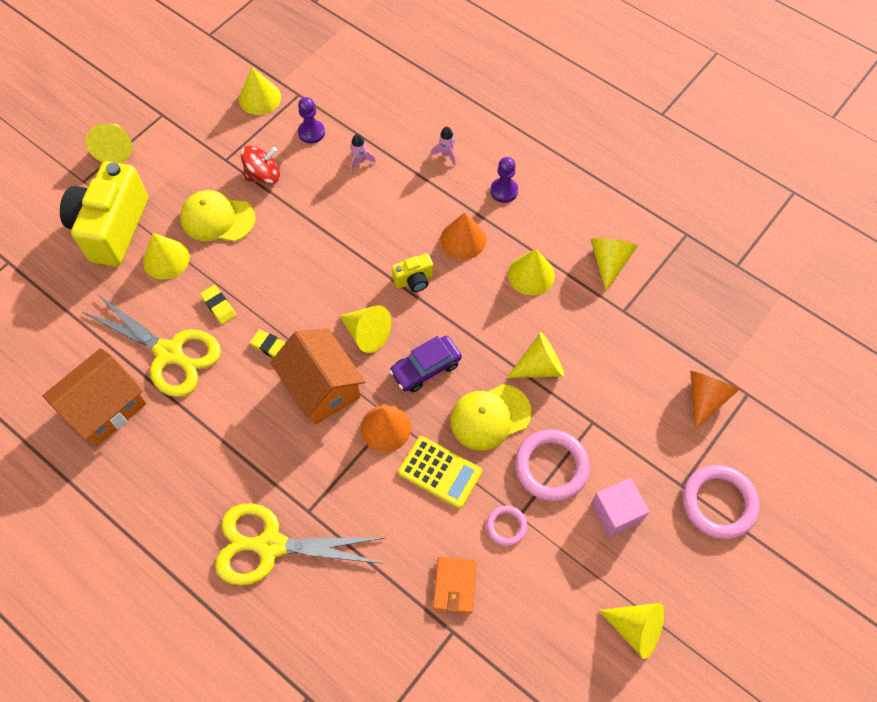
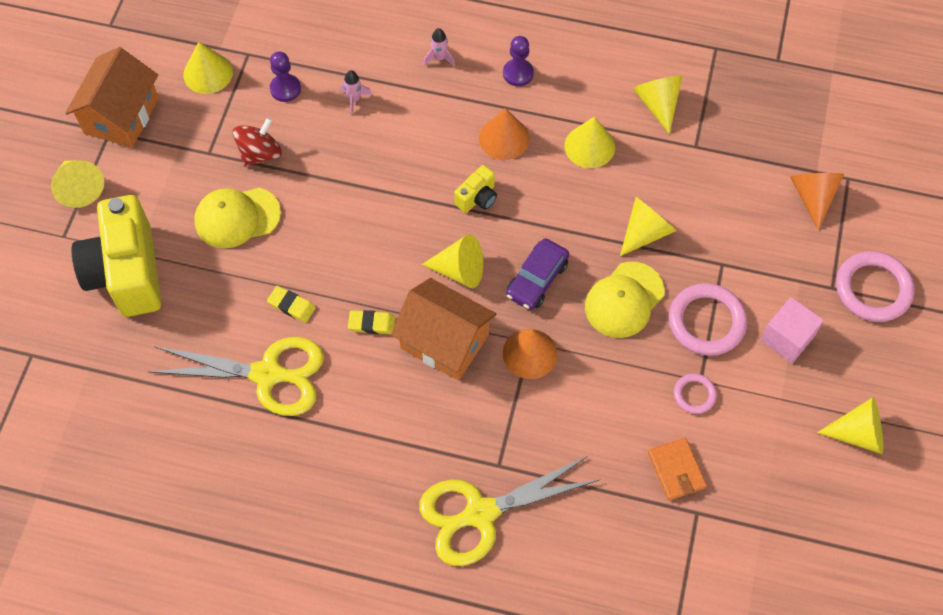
camera: 25 degrees left, 0 degrees up
orange house [42,348,147,446] -> orange house moved to [65,47,159,148]
yellow cone [143,233,190,280] -> none
yellow calculator [398,436,482,509] -> none

